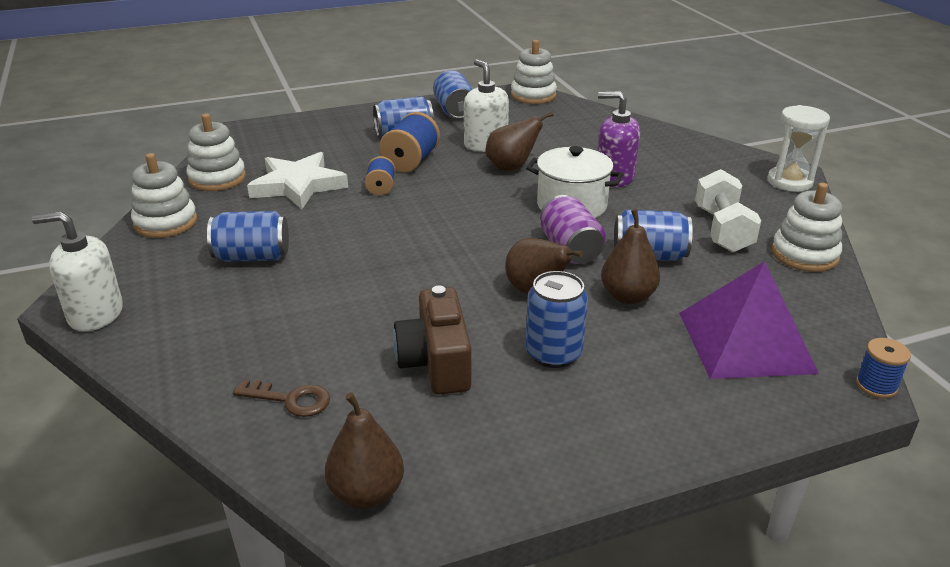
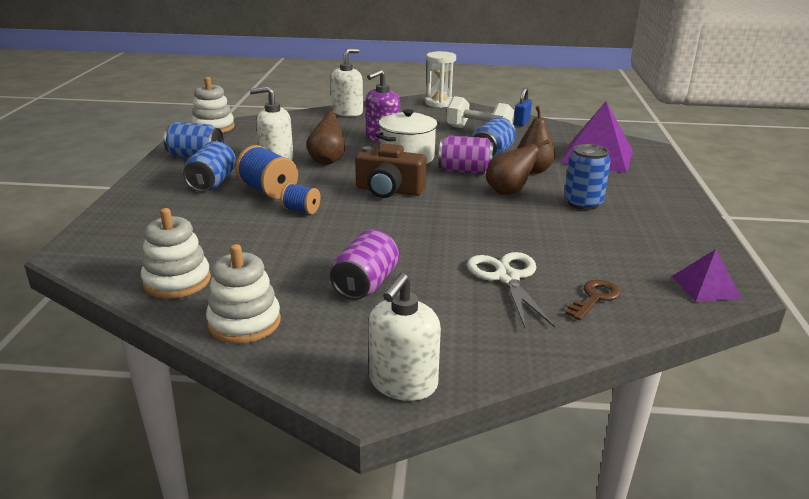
camera: 65 degrees left, 5 degrees down
blue can [207,211,289,262] -> purple can [330,230,399,300]
white star [247,152,348,209] -> none
brown pear [325,392,404,508] -> purple pyramid [672,249,742,302]
brown camera [393,286,472,395] -> brown camera moved to [355,144,426,198]
white stacking toy [771,183,842,272] -> blue padlock [514,88,532,126]
blue spool [856,338,911,399] -> none
none -> white soap dispenser [331,48,363,117]
none -> white scissors [467,252,555,328]

